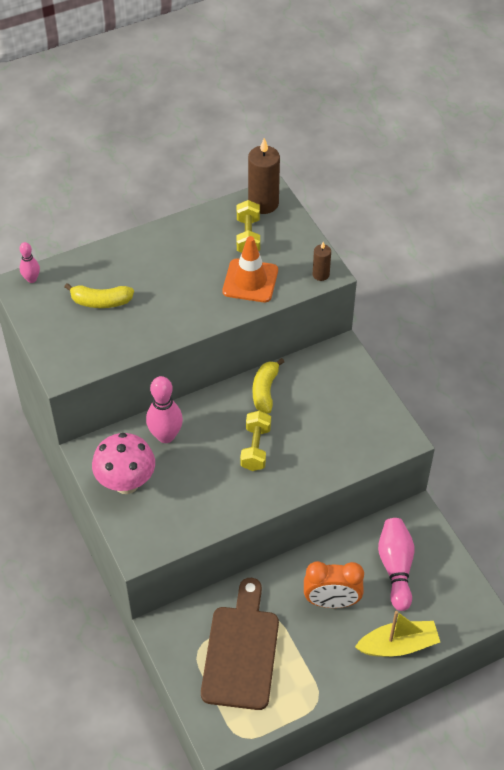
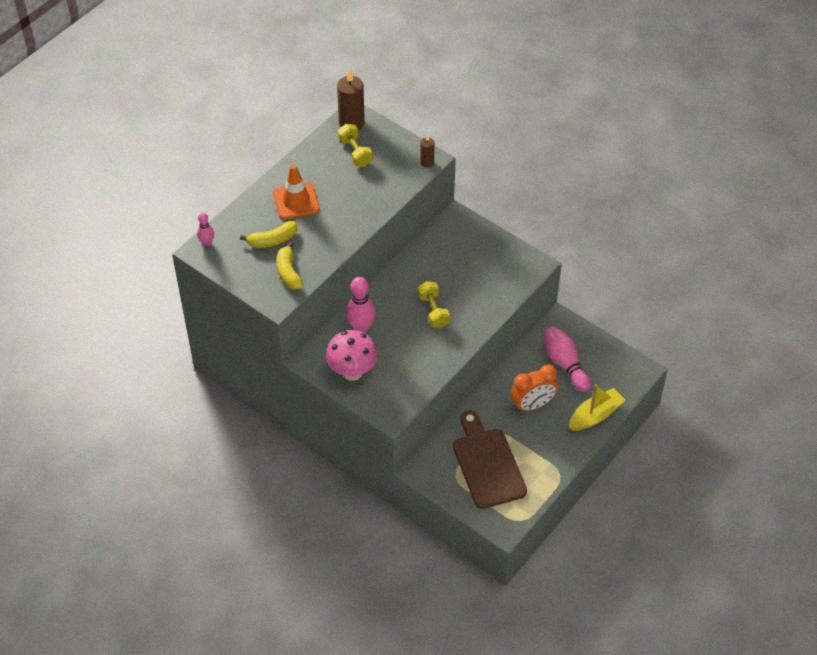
camera: 25 degrees left, 0 degrees up
orange traffic cone [223,236,278,302] -> orange traffic cone moved to [273,164,320,219]
yellow banana [253,358,284,414] -> yellow banana moved to [277,242,303,290]

